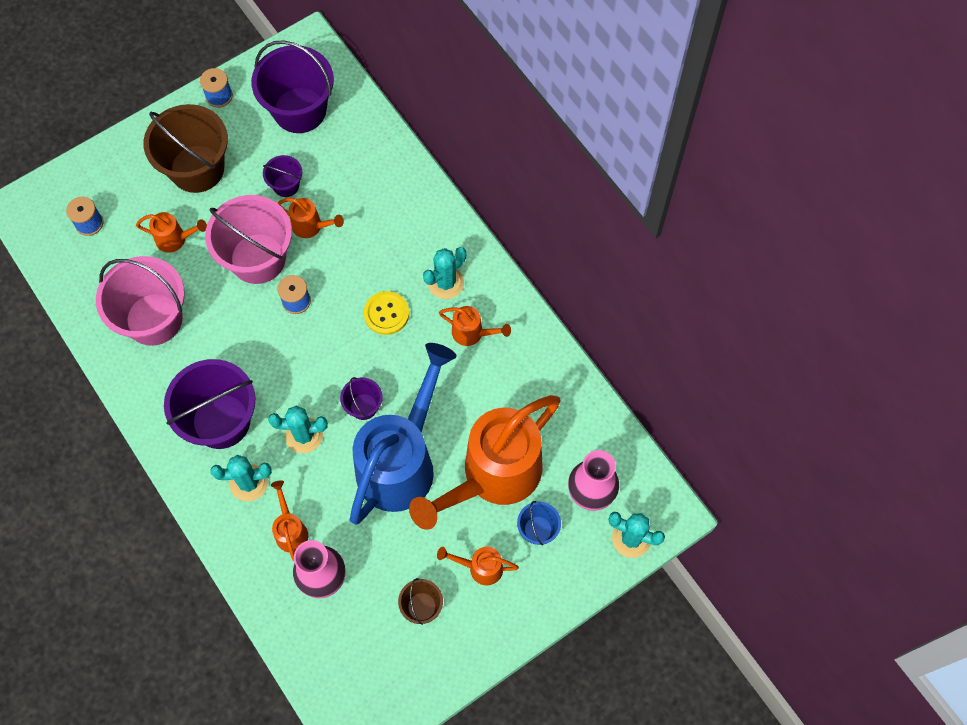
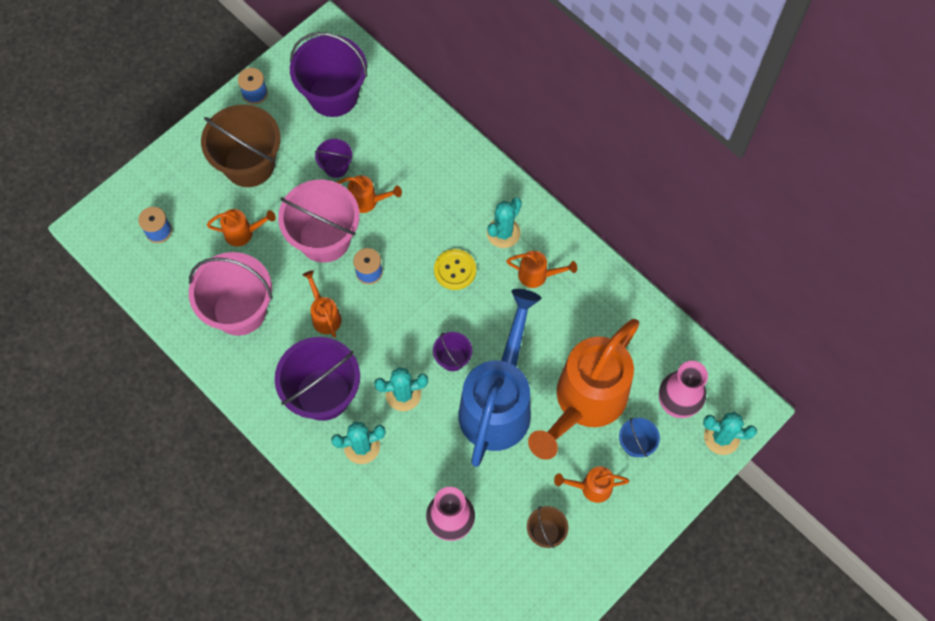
camera: 10 degrees left, 0 degrees up
orange watering can [271,480,308,561] -> orange watering can moved to [303,270,342,337]

